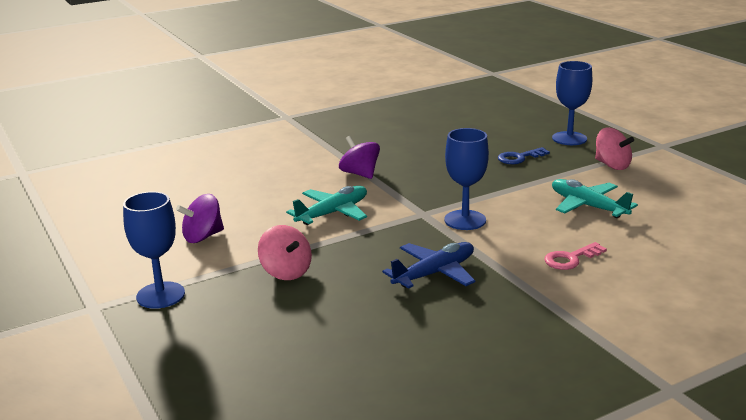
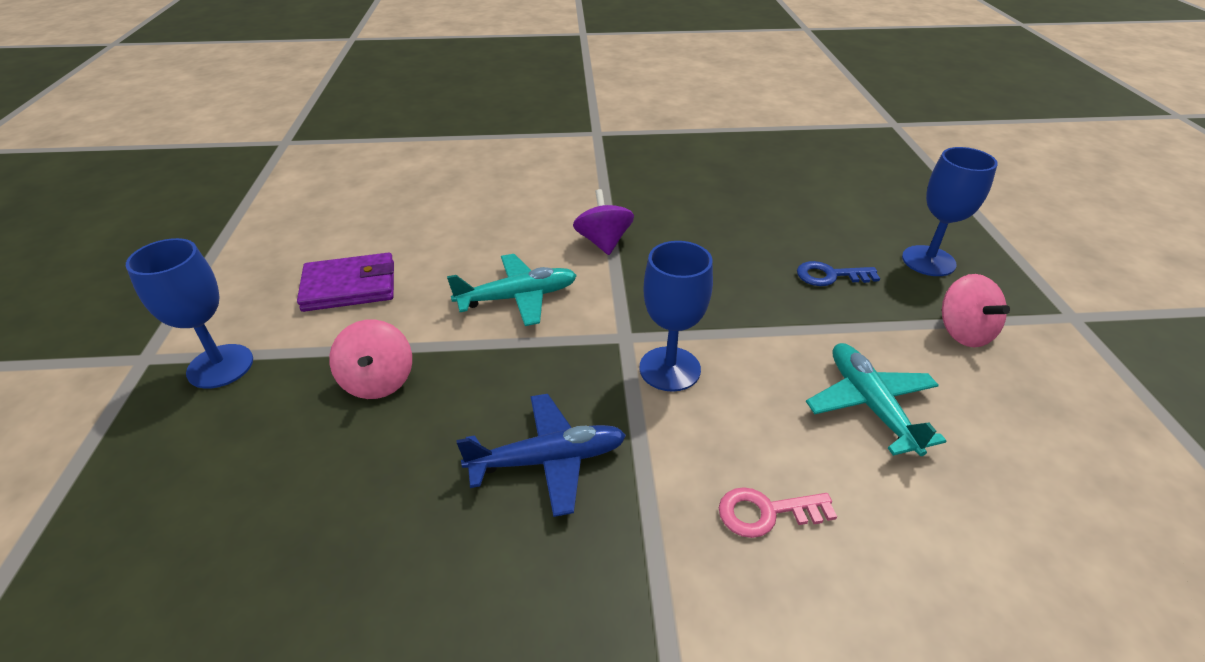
camera: 25 degrees right, 15 degrees up
purple spinning top [176,194,224,243] -> purple wallet [297,253,394,312]

